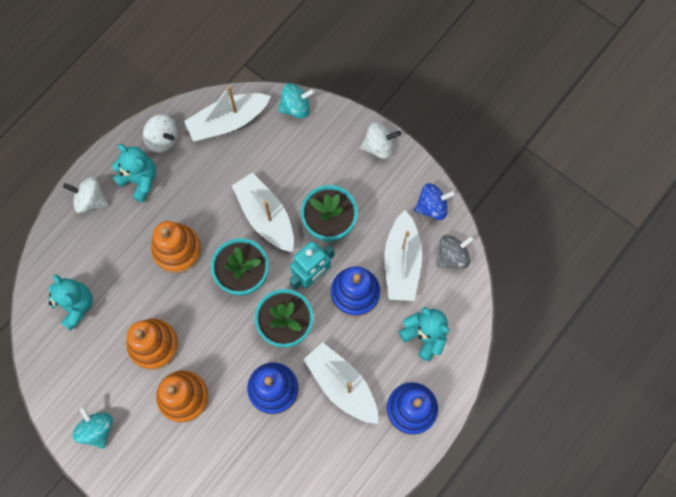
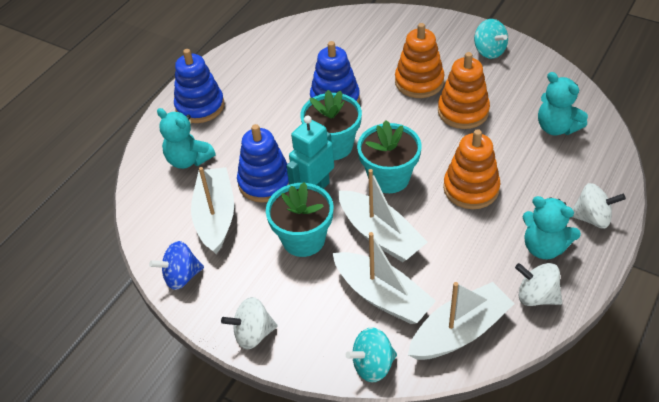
camera: 175 degrees right, 25 degrees down
white boat [303,342,378,424] -> white boat moved to [333,232,436,324]
grey spinning top [436,235,474,269] -> none

